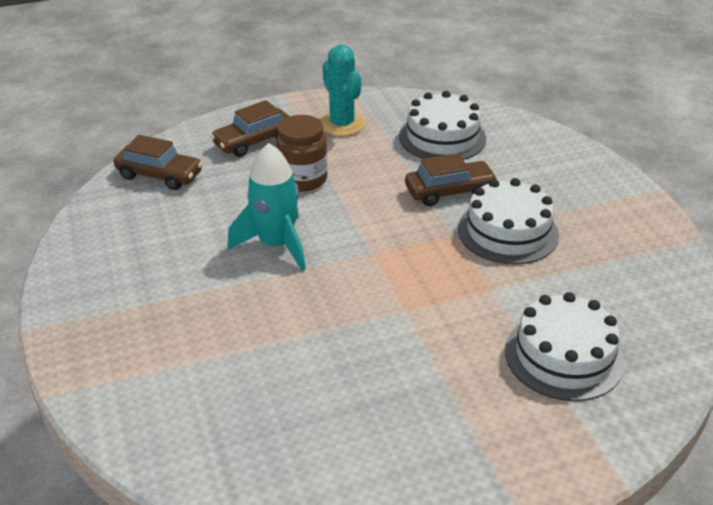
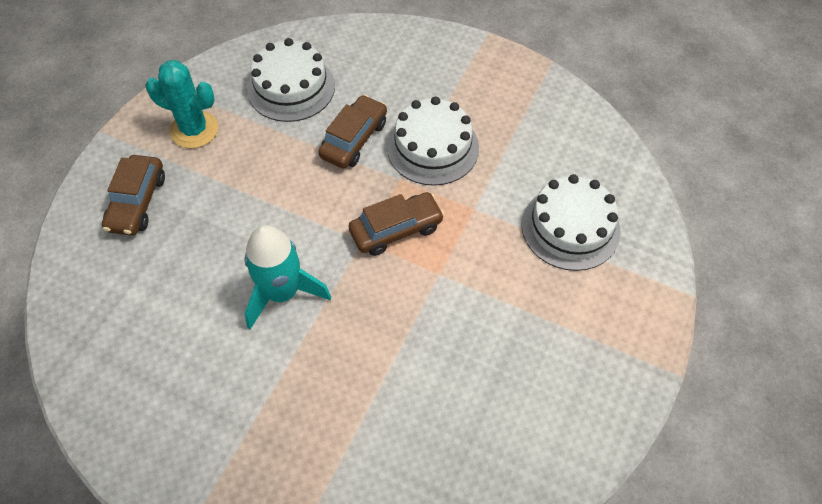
camera: 45 degrees left, 20 degrees up
brown car [114,135,203,190] -> brown car moved to [349,192,445,256]
brown jar [276,115,328,192] -> none

